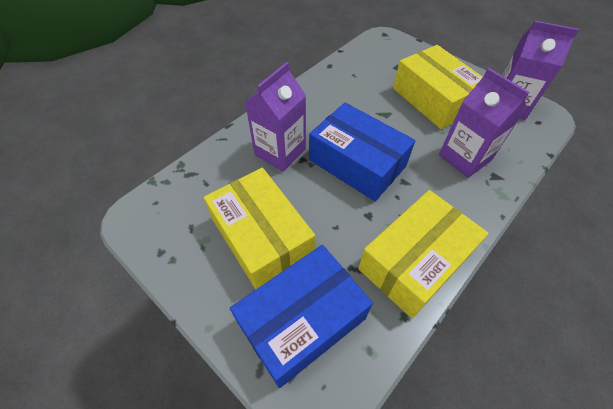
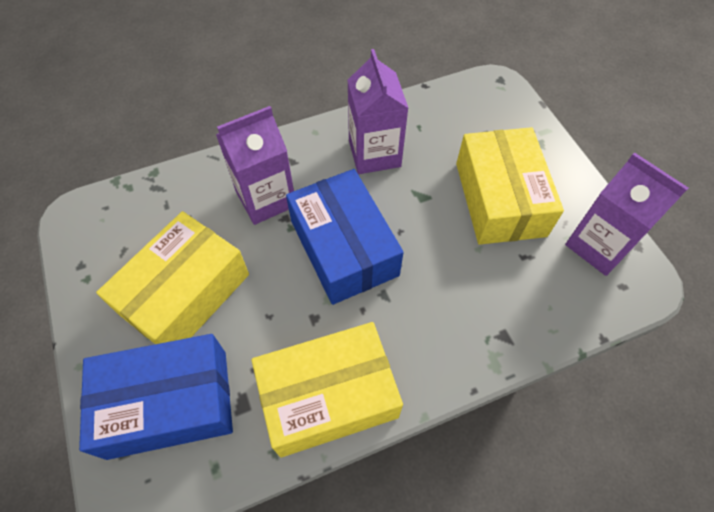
camera: 25 degrees right, 5 degrees up
yellow box [204,168,315,290] -> yellow box turned 45 degrees clockwise [96,211,249,344]
purple carton [439,68,529,178] -> purple carton moved to [347,49,409,174]

